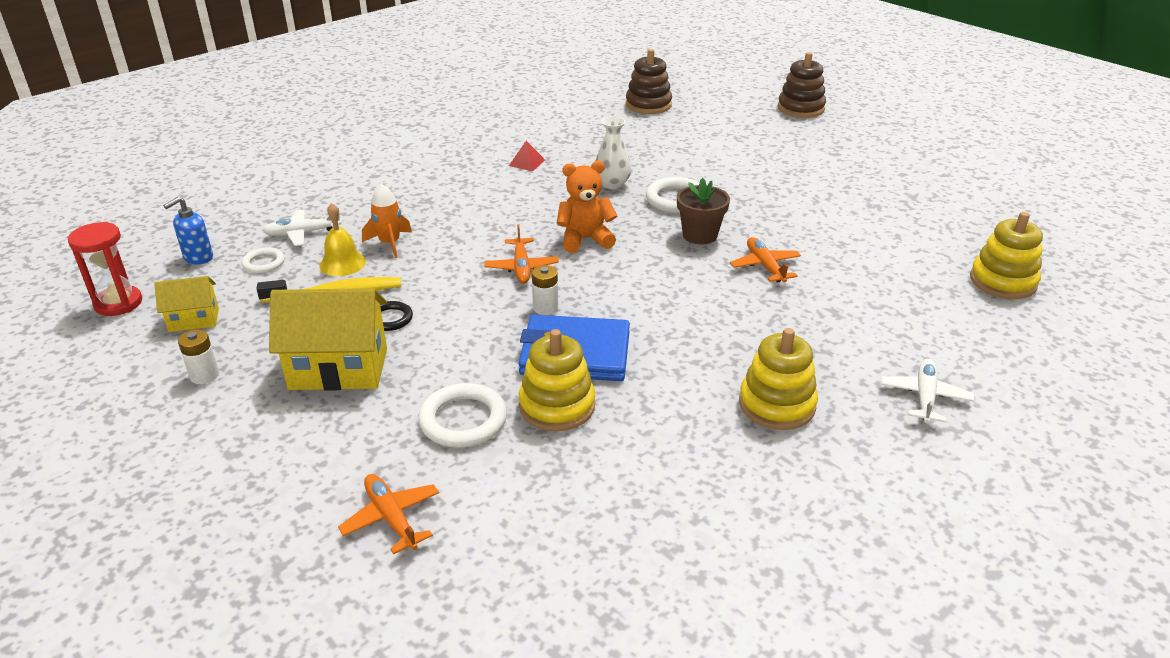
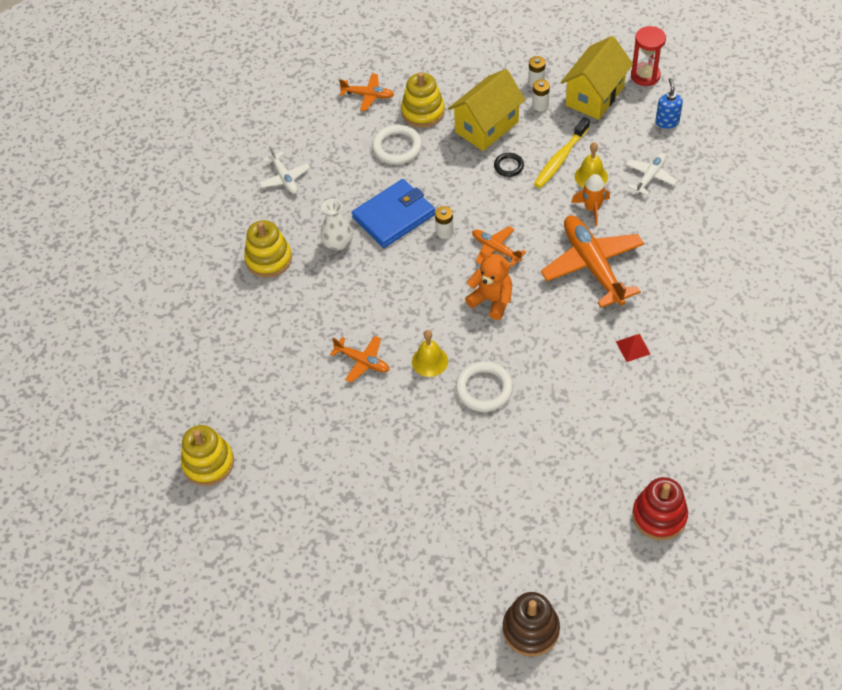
camera: 140 degrees right, 20 degrees up
yellow house [154,276,219,332] -> yellow house [561,36,633,120], size x1.82
white ring [242,247,285,273] -> none
yellow stacking toy [519,329,595,431] -> yellow stacking toy moved to [401,72,445,128]
orange teddy bear [556,161,618,253] -> orange teddy bear turned 90 degrees counterclockwise [465,250,512,320]
white vase [596,116,631,189] -> white vase moved to [321,199,353,251]
brown stacking toy [626,49,672,114] -> red stacking toy [632,477,688,540]
brown flower pot [677,178,730,244] -> yellow bell [412,330,448,377]
white plane [881,359,974,423] -> white plane moved to [259,147,310,194]
none -> white battery [532,79,550,111]
none -> orange plane [541,216,644,308]

